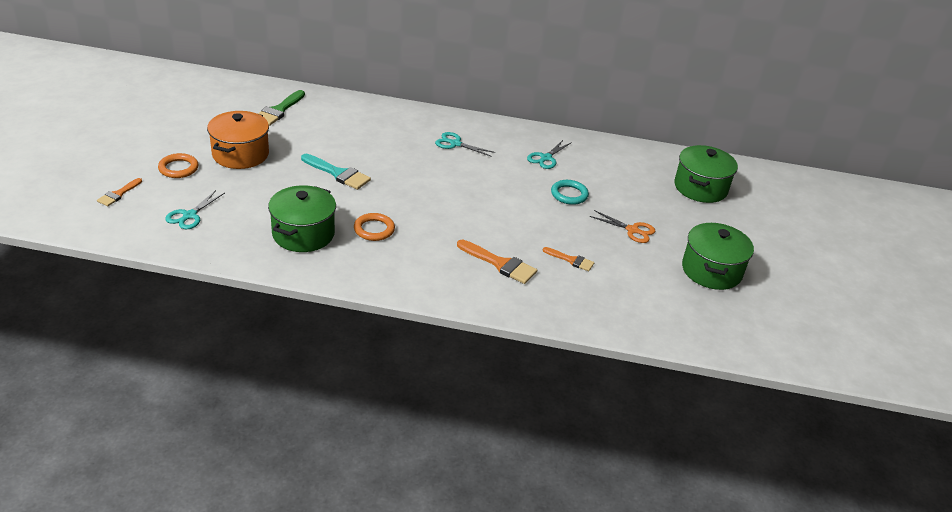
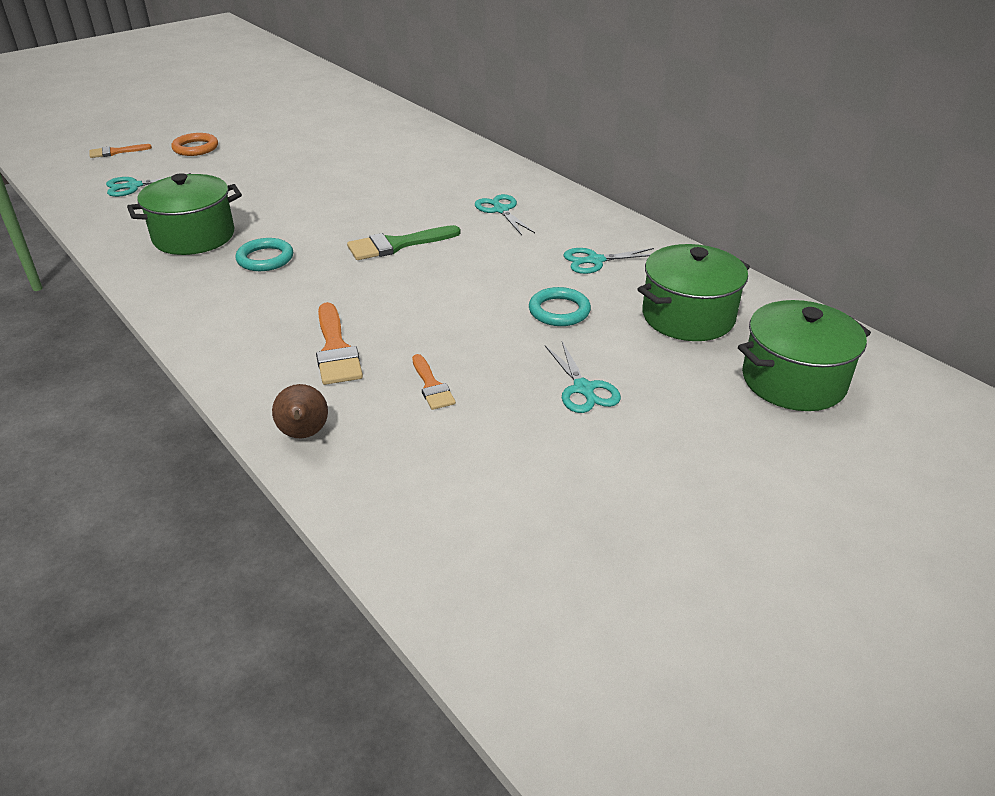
camera: 45 degrees right, 0 degrees up
orange pot [207,111,269,169] -> none
green brush [258,90,305,126] -> green brush moved to [347,225,461,260]
turquoise brush [301,154,371,190] -> none
orange ring [354,213,395,241] -> turquoise ring [235,238,293,271]
orange scissors [589,210,655,243] -> turquoise scissors [545,341,621,413]
green pot [682,223,754,290] -> green pot moved to [638,244,750,341]
none -> brown pear [272,384,328,438]

